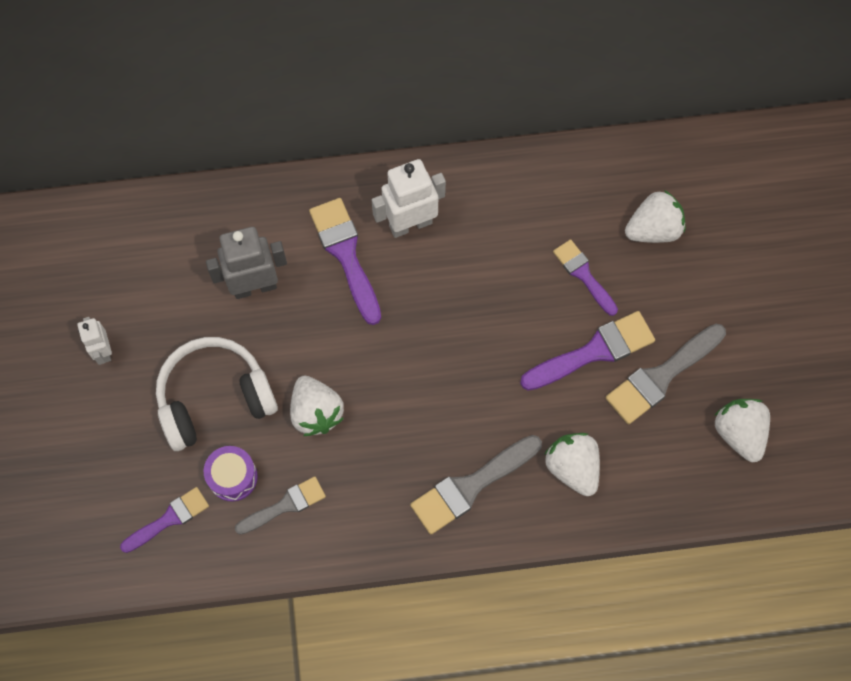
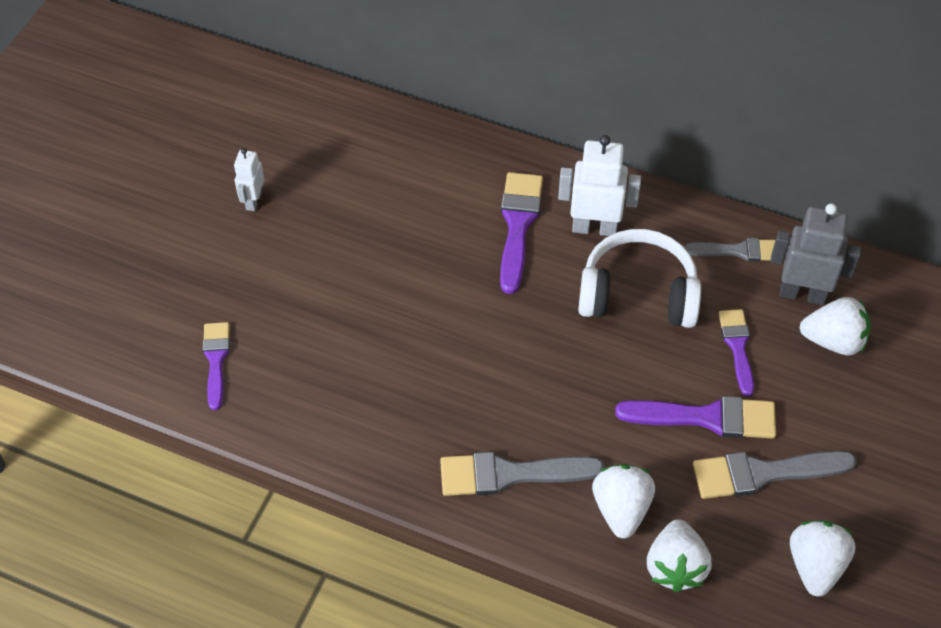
camera: 30 degrees right, 15 degrees down
purple brush [120,487,209,553] -> purple brush turned 90 degrees counterclockwise [202,322,230,410]
white headphones [156,337,278,451] -> white headphones moved to [578,229,701,328]
purple drum [204,446,258,502] -> none
grey robot [206,227,287,299] -> grey robot moved to [770,204,861,305]
grey brush [235,477,326,535] -> grey brush moved to [684,238,775,262]
white strawberry [290,376,344,436] -> white strawberry moved to [647,519,712,592]

